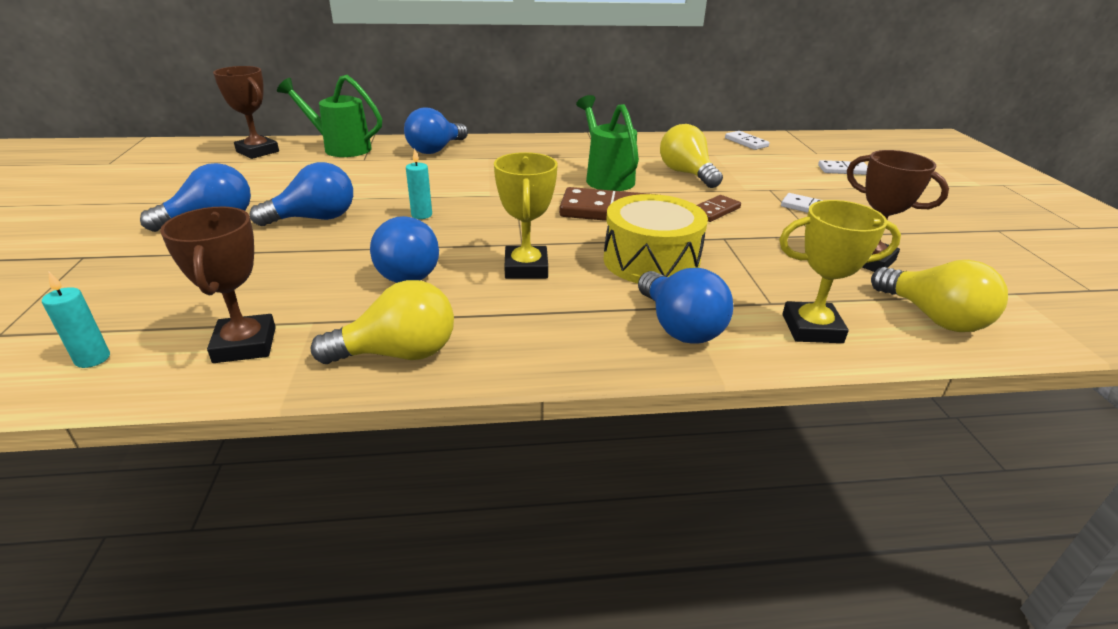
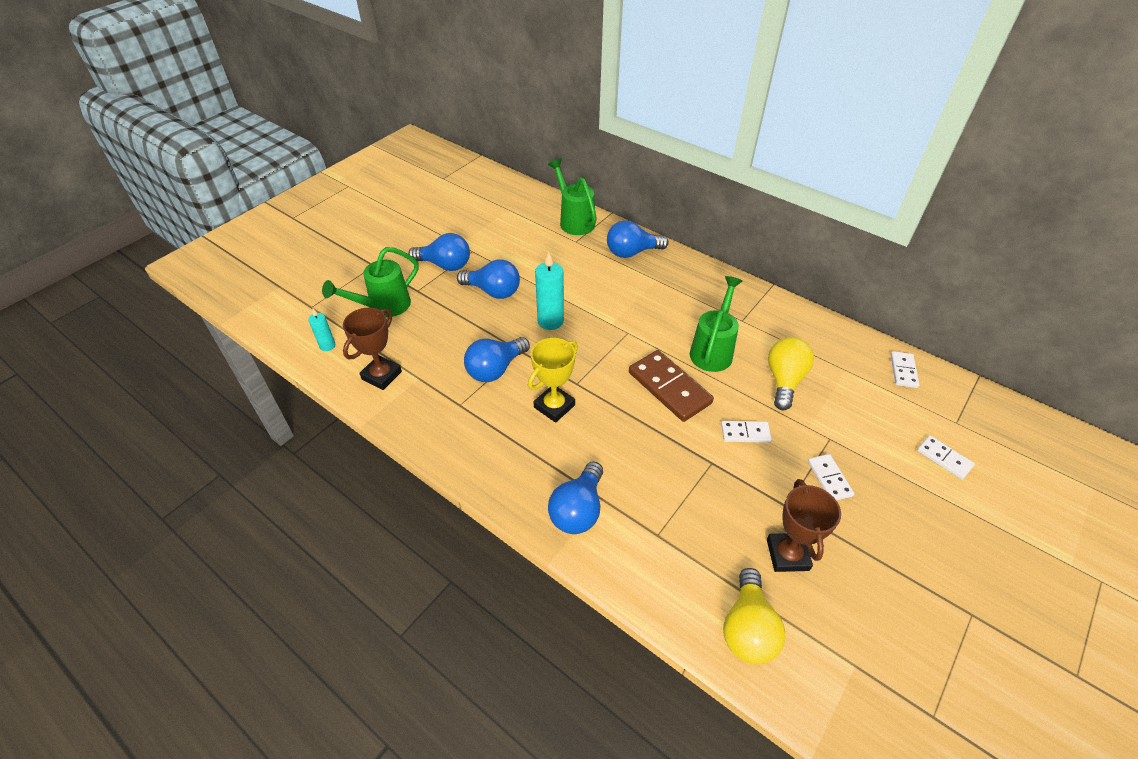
camera: 45 degrees right, 15 degrees up
brown trophy [213,66,279,159] -> none
yellow light bulb [311,280,454,364] -> none
turquoise candle [406,149,432,219] -> turquoise candle [535,251,564,330], size x1.74
yellow drum [603,194,708,284] -> none
brown domino [697,195,741,222] -> white domino [721,421,772,443]
yellow trophy [779,200,901,343] -> none
none -> green watering can [322,247,419,317]

